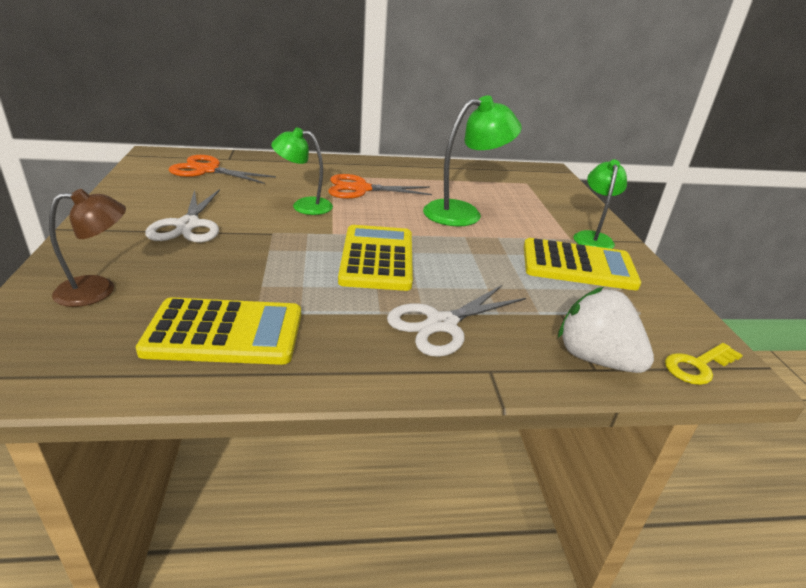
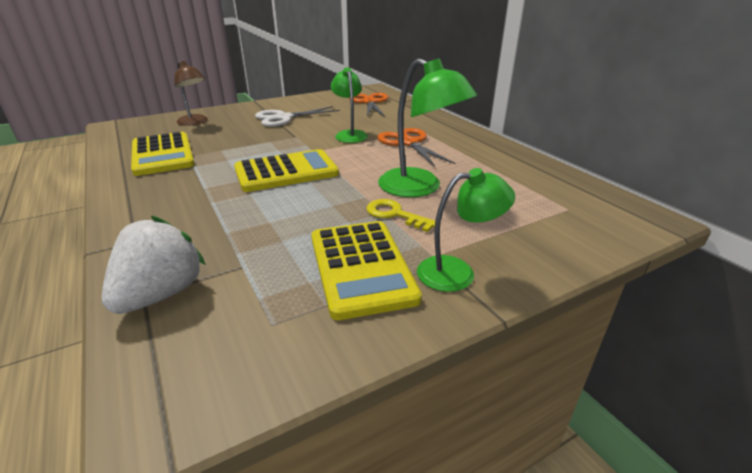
camera: 70 degrees right, 0 degrees up
white scissors [387,285,526,357] -> none
yellow key [665,343,743,385] -> yellow key moved to [366,199,435,232]

